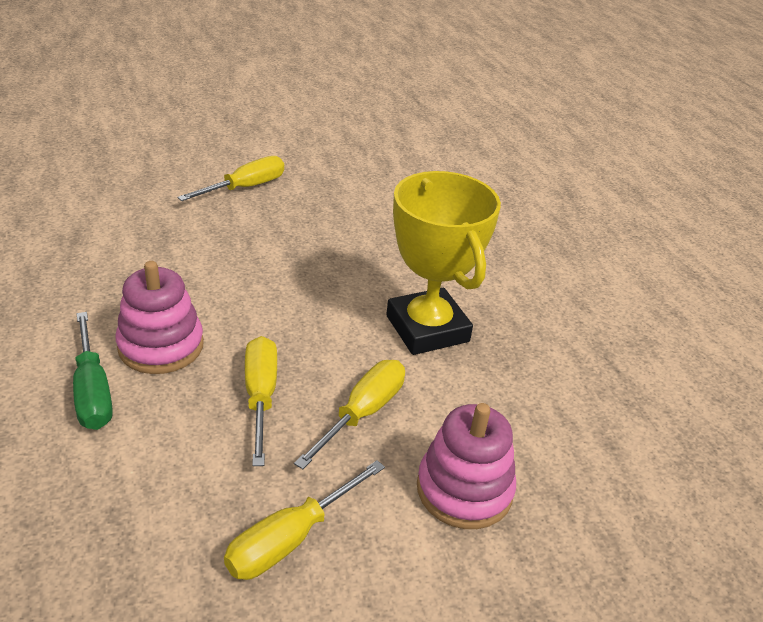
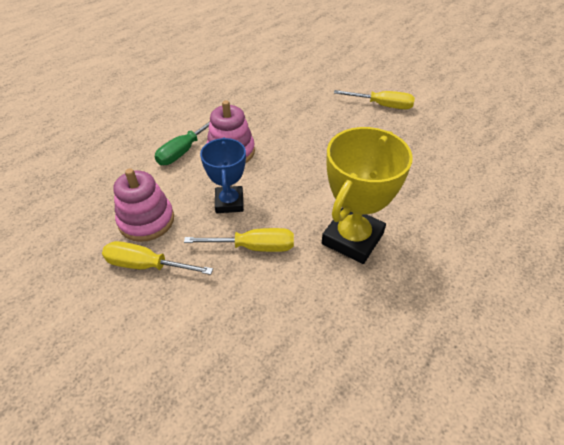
camera: 60 degrees right, 10 degrees up
yellow screwdriver [245,336,277,466] -> blue trophy [200,138,246,213]
pink stacking toy [417,403,516,529] -> pink stacking toy moved to [114,168,174,242]

